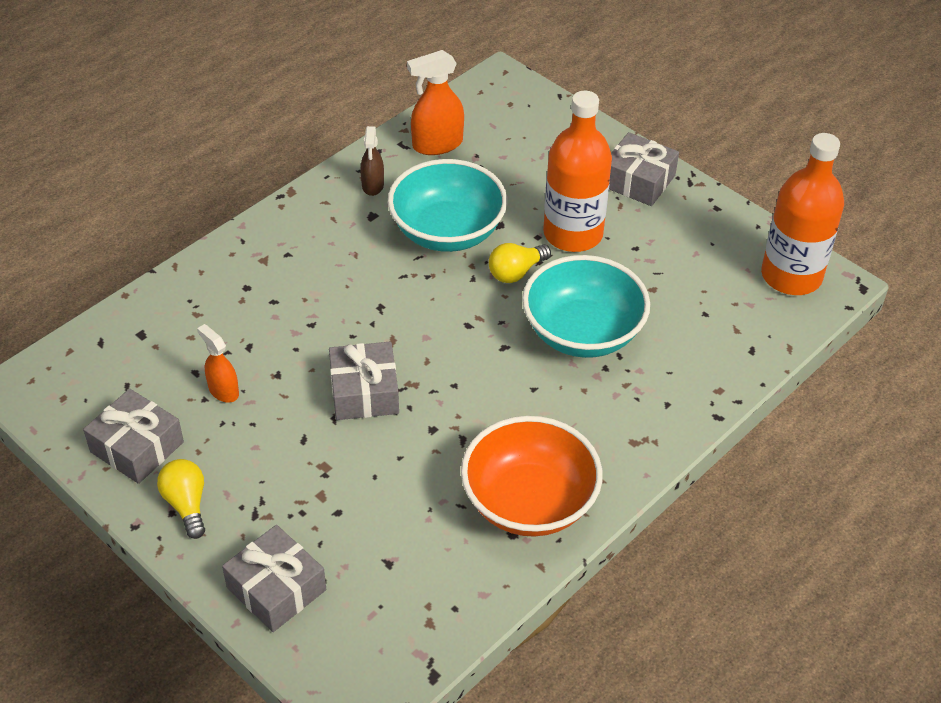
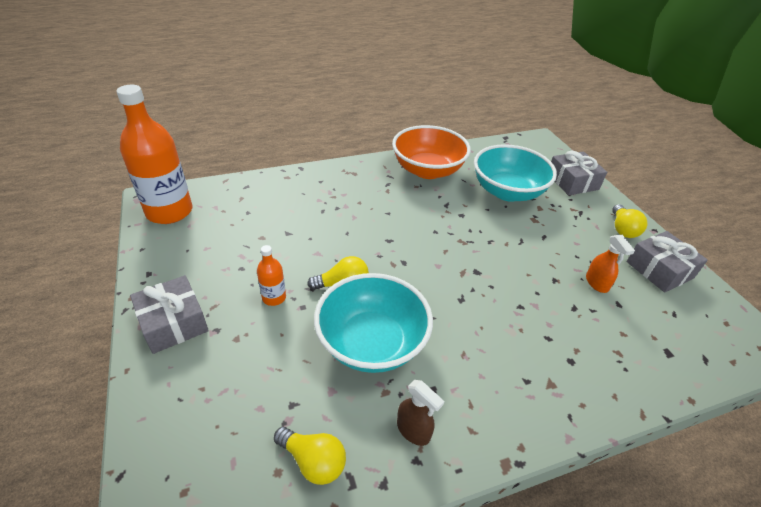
camera: 155 degrees left, 5 degrees down
grey gift [329,342,399,420] -> none
brown spray bottle [361,126,384,196] -> brown spray bottle turned 105 degrees clockwise [397,380,445,446]
orange spray bottle [407,50,464,155] -> yellow light bulb [274,427,346,485]
turquoise bowl [522,255,650,358] -> turquoise bowl moved to [474,144,557,202]
orange bottle [543,91,612,252] -> orange bottle [257,245,286,306], size x0.45

